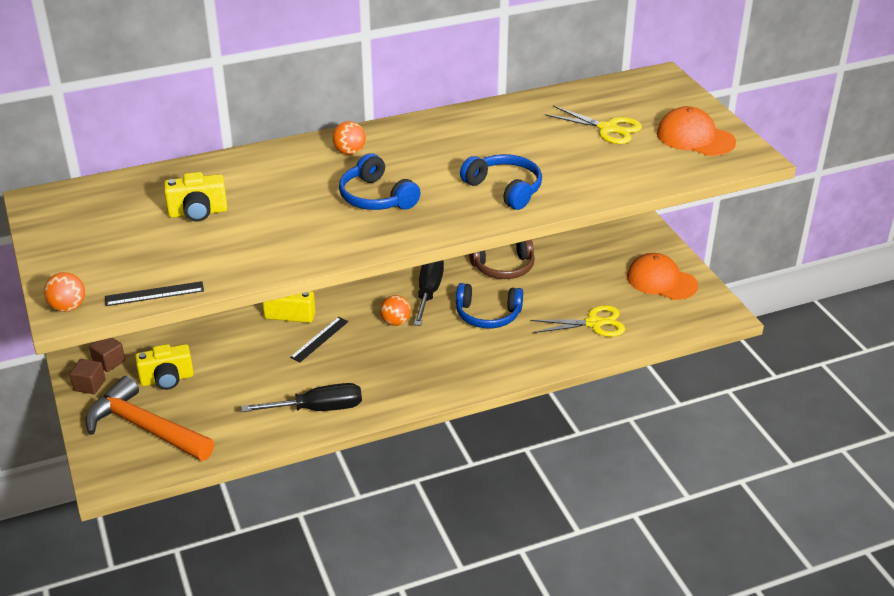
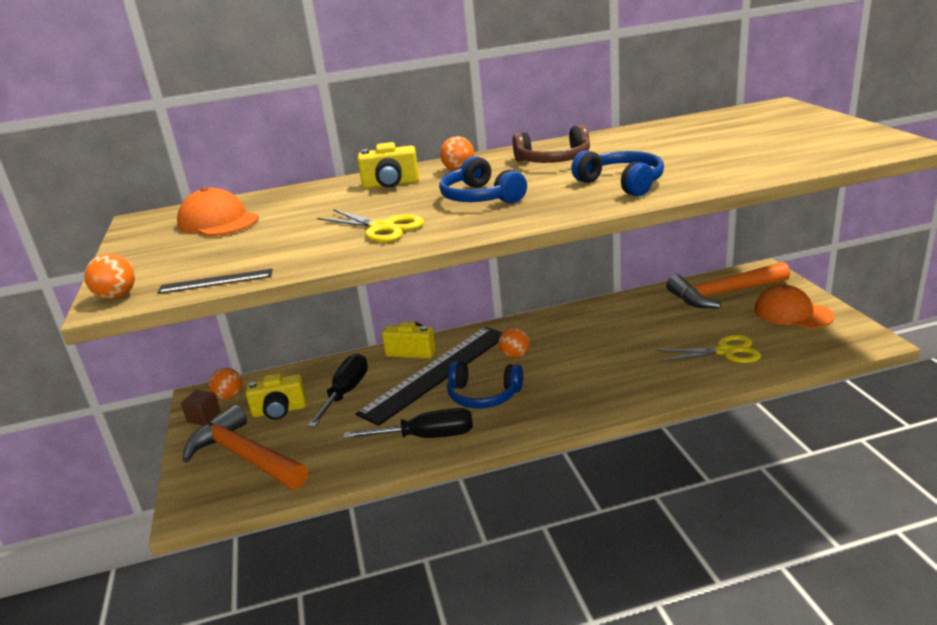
camera: 10 degrees right, 10 degrees down
brown cube [89,338,125,372] -> orange ball [209,368,242,400]
yellow camera [164,172,227,222] -> yellow camera moved to [358,142,419,188]
black ruler [290,317,348,362] -> black ruler [356,327,503,426], size x2.42
black screwdriver [414,260,444,326] -> black screwdriver moved to [307,353,368,428]
blue headphones [456,283,523,328] -> blue headphones moved to [447,361,523,408]
brown headphones [469,240,535,279] -> brown headphones moved to [513,125,590,163]
yellow scissors [545,106,642,144] -> yellow scissors moved to [317,209,424,242]
orange cap [657,106,736,156] -> orange cap moved to [177,187,259,236]
none -> orange hammer [666,262,790,309]

